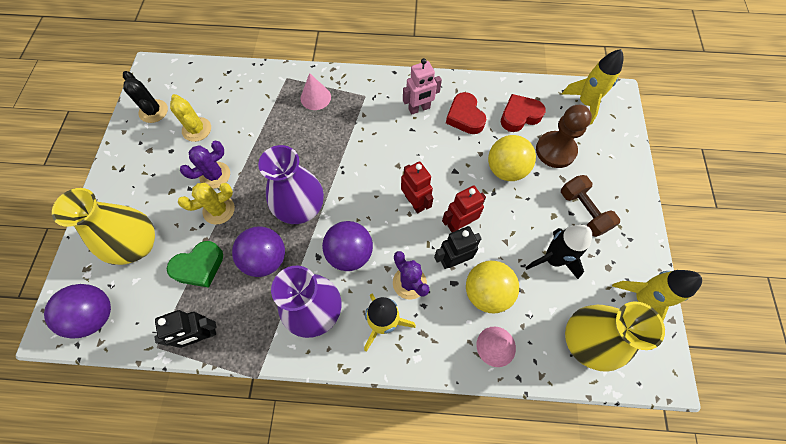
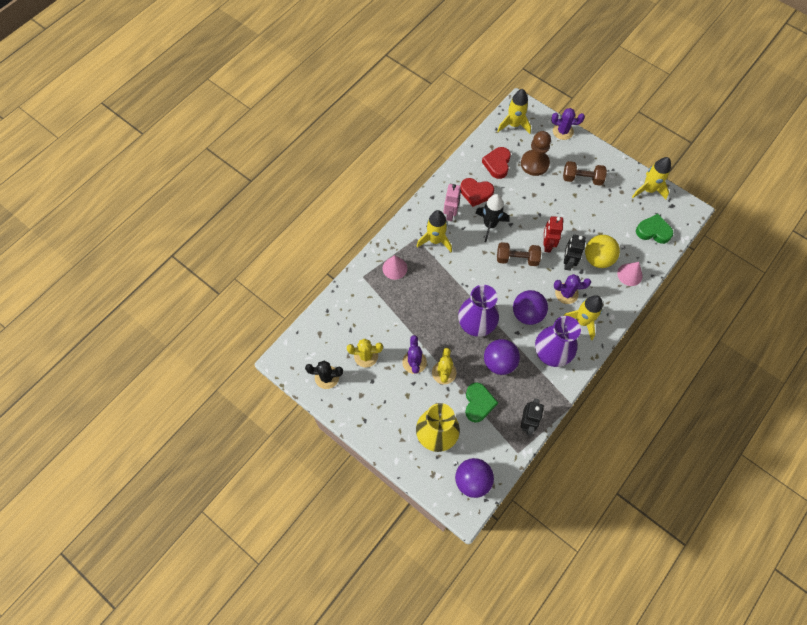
camera: 55 degrees left, 0 degrees up
red robot [401,161,433,213] -> brown dumbbell [497,242,541,266]
yellow ball [488,135,536,181] -> none
black rocket [525,225,592,279] -> black rocket moved to [475,194,510,242]
yellow vase [565,302,665,372] -> green heart [636,214,673,244]
none -> yellow rocket [417,210,452,252]
none -> purple cactus [551,108,585,140]

